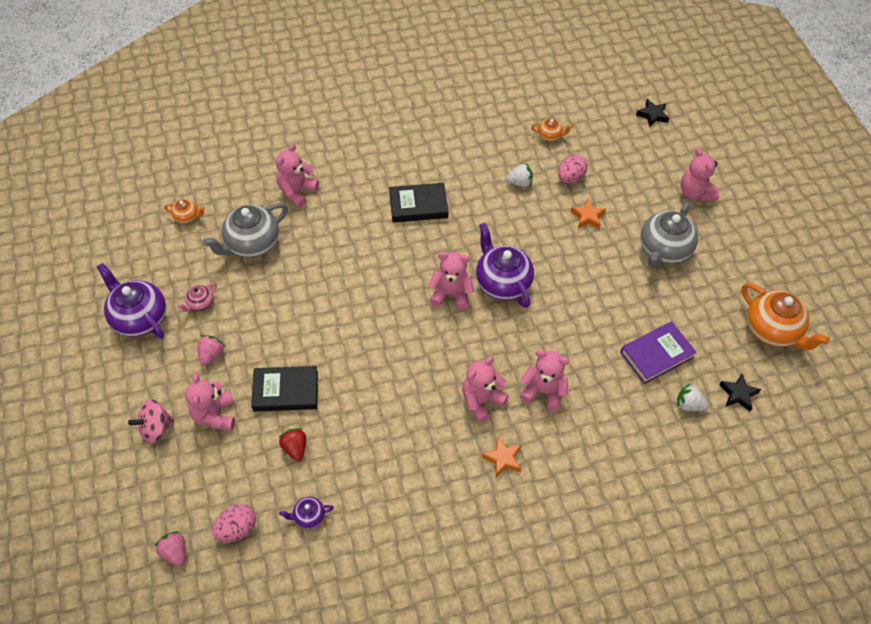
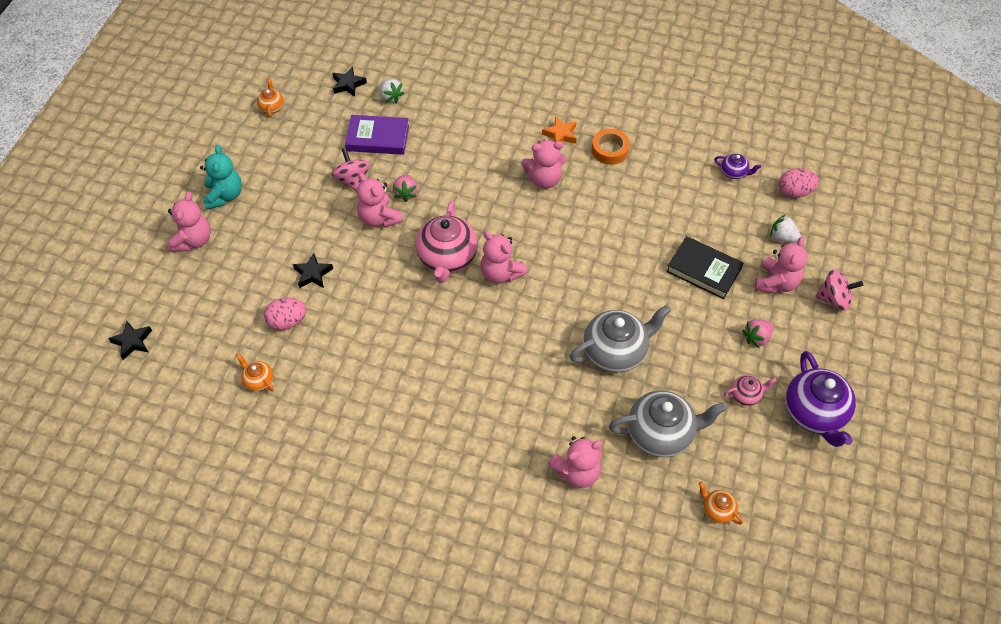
camera: 145 degrees left, 0 degrees up
pink strawberry [154,531,186,566] -> pink strawberry moved to [393,174,418,202]
red strawberry [278,428,306,461] -> none
black book [389,183,448,223] -> none
purple teapot [476,223,534,308] -> pink teapot [416,201,477,283]
white strawberry [506,163,533,187] -> white strawberry moved to [770,214,801,242]
pink teddy bear [520,350,569,411] -> pink teddy bear moved to [357,173,403,228]
orange star [570,199,606,229] -> black star [293,253,333,288]
grey teapot [640,203,698,268] -> grey teapot moved to [570,305,671,373]
orange teapot [741,283,830,350] -> orange teapot [257,78,284,118], size x0.48
none -> turquoise teddy bear [200,145,242,210]
none -> pink spinning top [332,148,370,191]
none -> orange tape [592,129,630,165]

